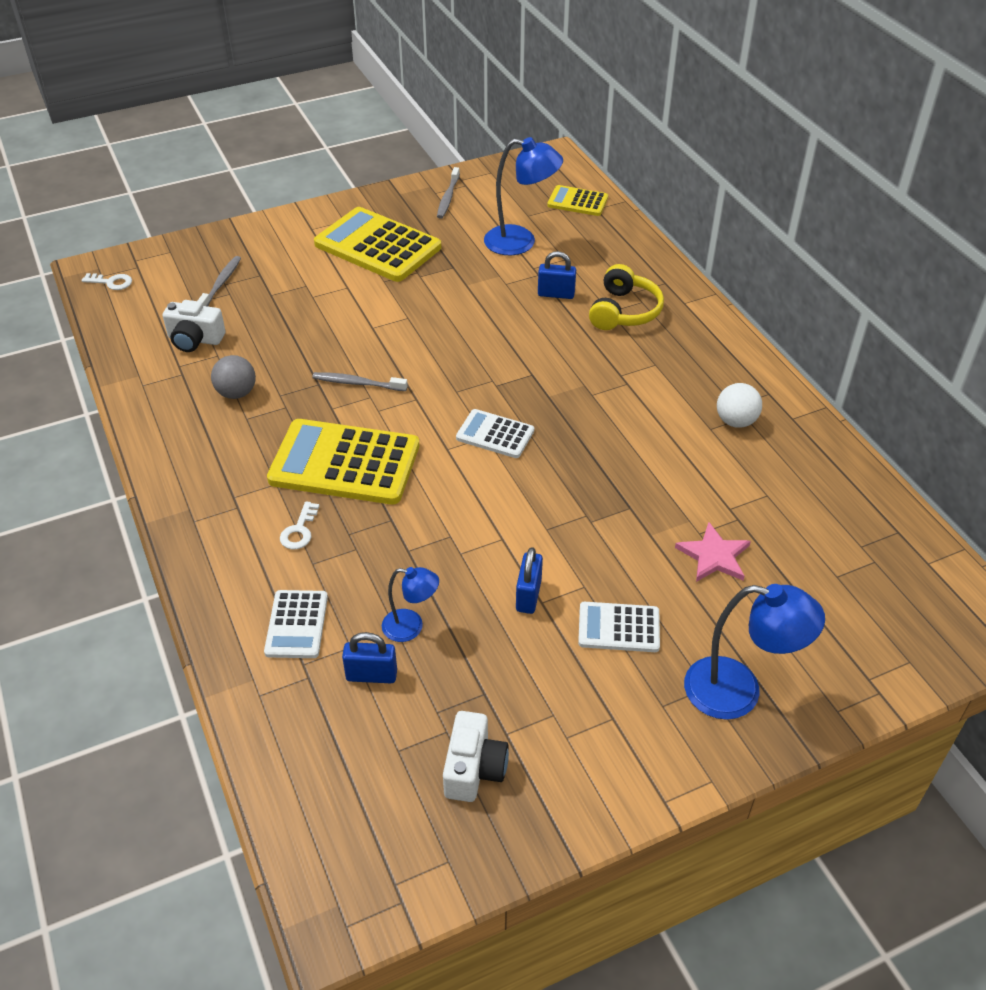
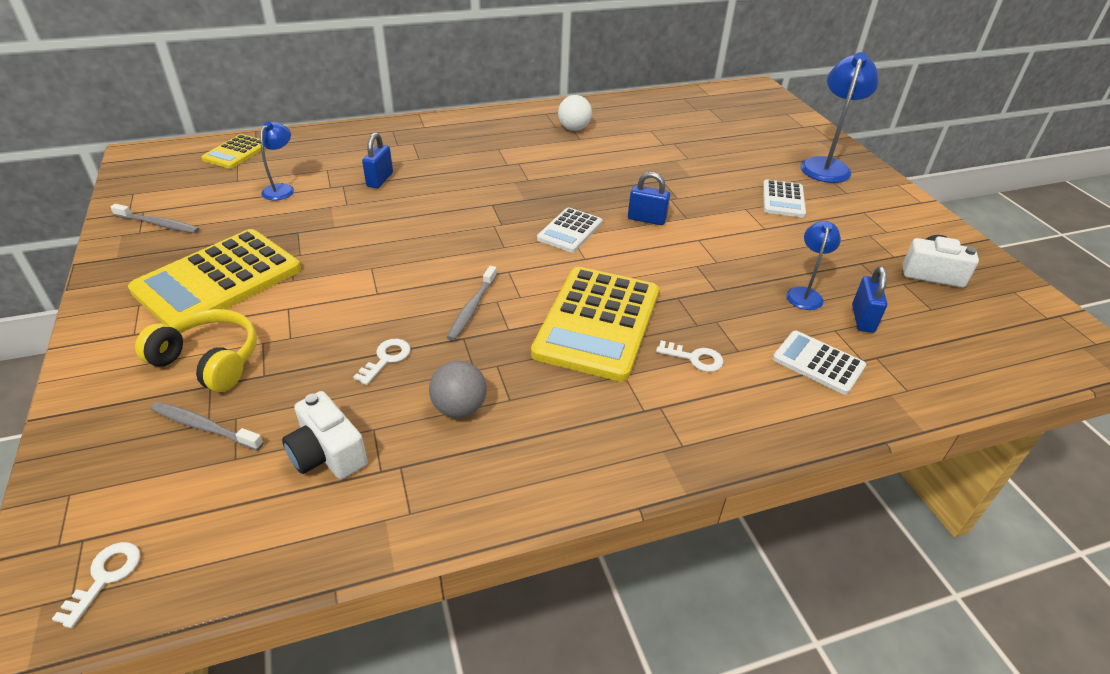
camera: 85 degrees left, 5 degrees down
white camera [163,300,226,352] -> white camera turned 120 degrees clockwise [282,391,368,479]
white calculator [264,590,328,658] -> white calculator turned 150 degrees counterclockwise [773,331,866,395]
blue lamp [484,137,563,255] -> blue lamp [260,121,294,200], size x0.57
blue padlock [516,547,543,614] -> blue padlock moved to [628,172,670,225]
yellow headphones [589,264,664,330] -> yellow headphones moved to [135,309,257,392]
pink star [675,522,751,582] -> none
none -> white key [353,339,411,385]

